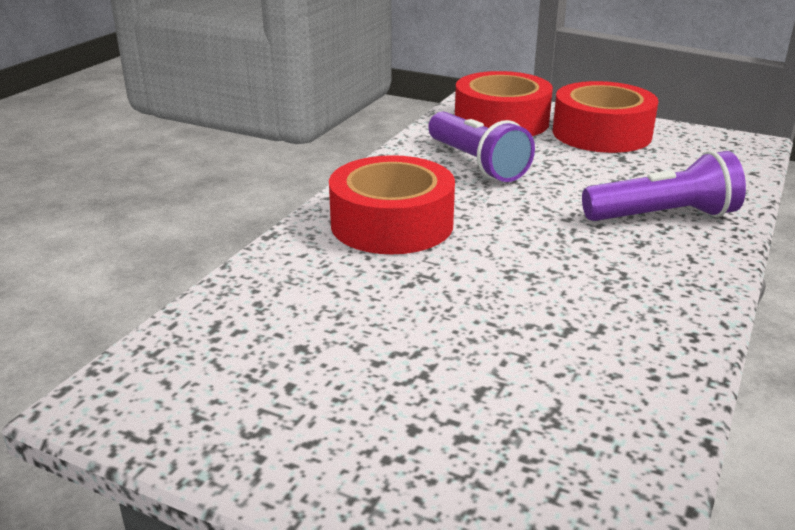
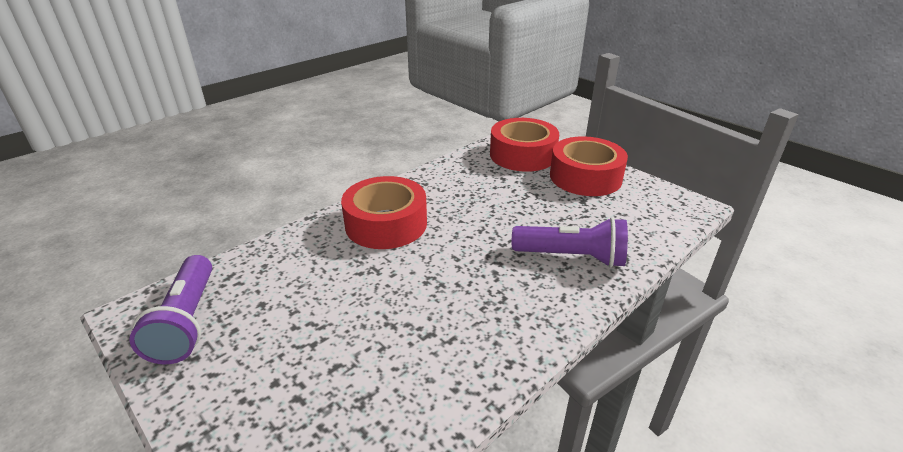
camera: 20 degrees right, 5 degrees up
purple flashlight [428,112,535,182] -> purple flashlight moved to [130,255,212,364]

